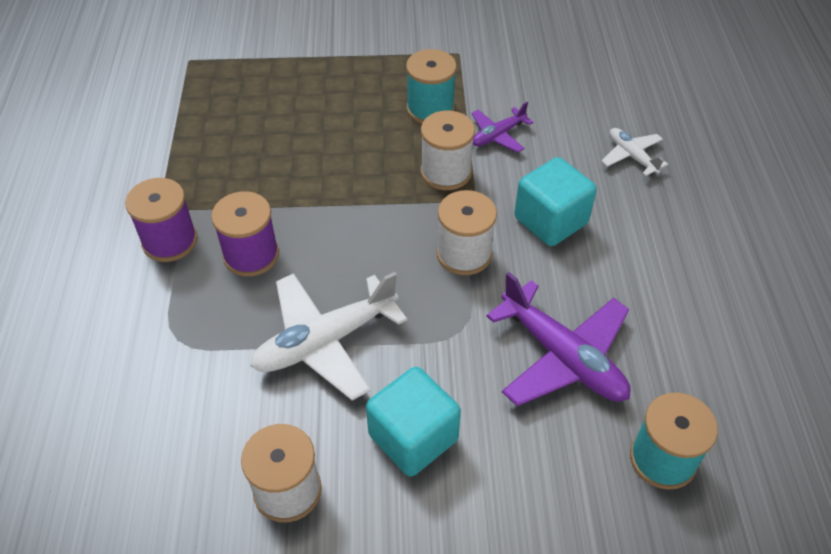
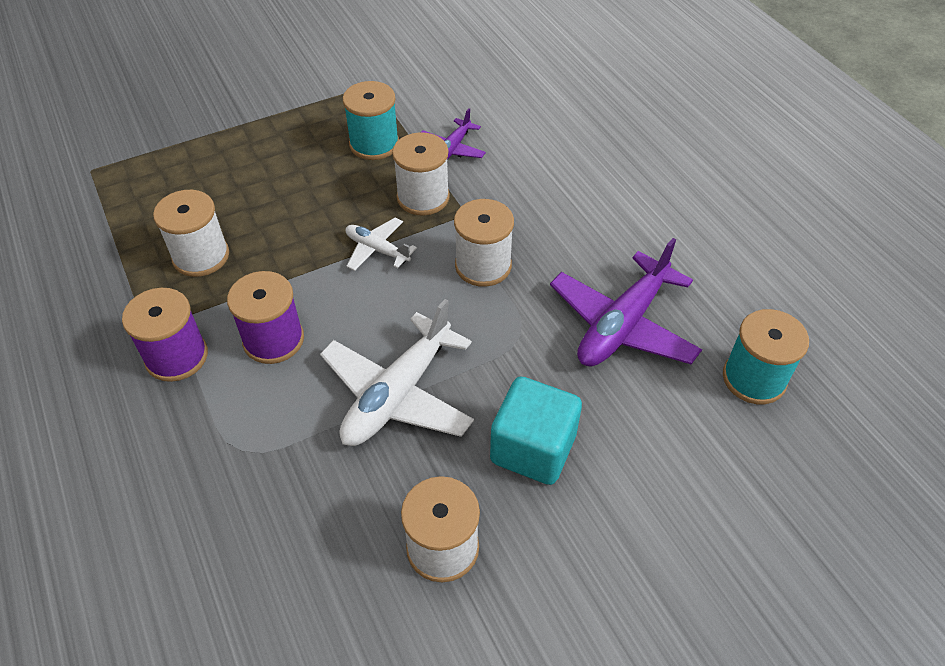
camera: 25 degrees left, 0 degrees up
purple plane [486,272,631,406] -> purple plane turned 105 degrees clockwise [550,238,702,367]
turquoise cube [514,157,597,246] -> none
white plane [602,128,668,176] -> white plane moved to [346,217,417,271]
none -> white spool [153,190,229,277]

